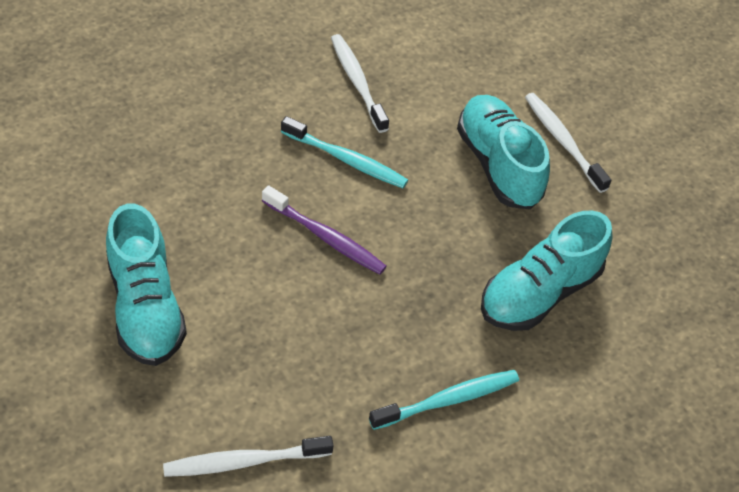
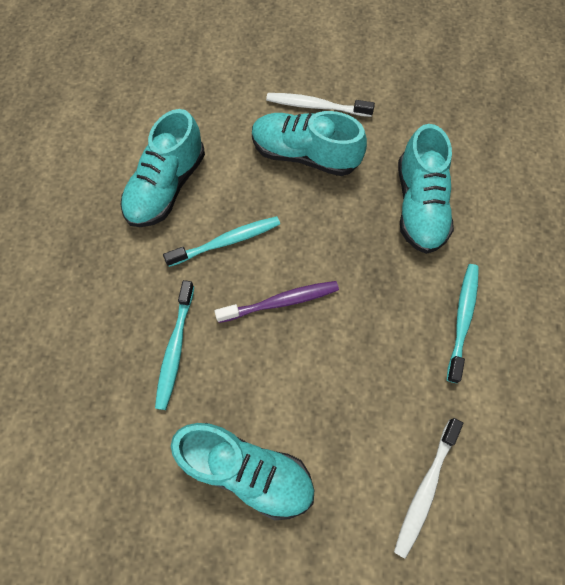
camera: 45 degrees left, 15 degrees up
white toothbrush [331,34,389,133] -> turquoise shoe [120,109,205,227]
none -> turquoise toothbrush [155,280,194,410]

